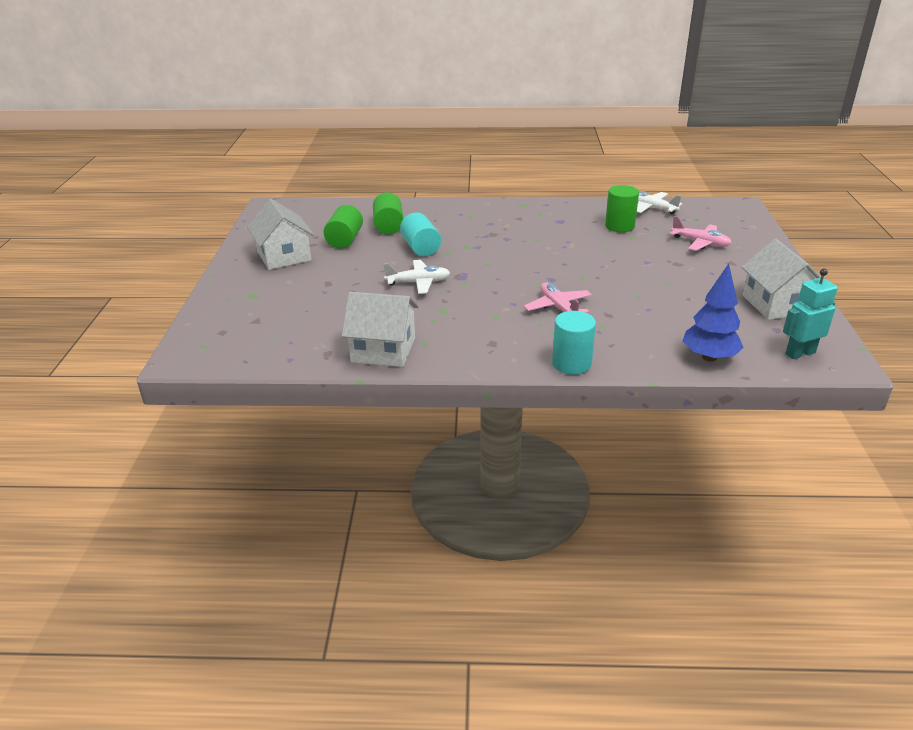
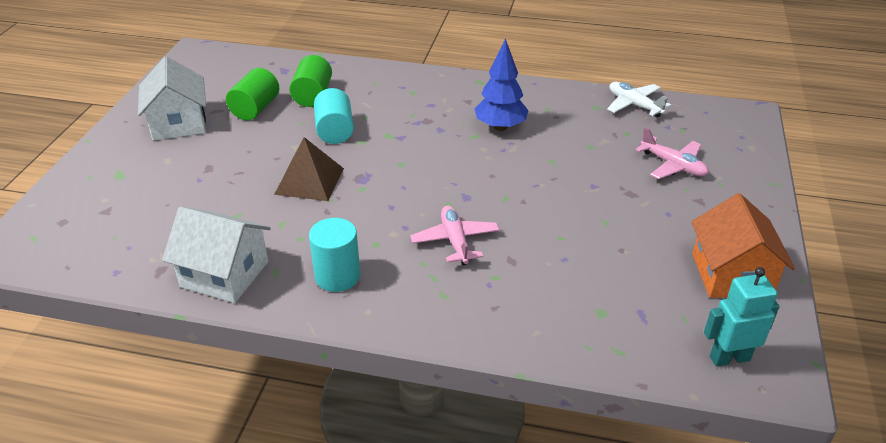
camera: 10 degrees right, 5 degrees up
white plane [383,260,450,294] -> brown pyramid [274,137,344,201]
turquoise cylinder [552,311,596,375] -> turquoise cylinder moved to [309,218,360,292]
green cylinder [605,185,639,232] -> none
blue tree [683,264,744,362] -> blue tree moved to [475,38,529,131]
white house [741,239,821,320] -> orange house [692,193,795,298]

